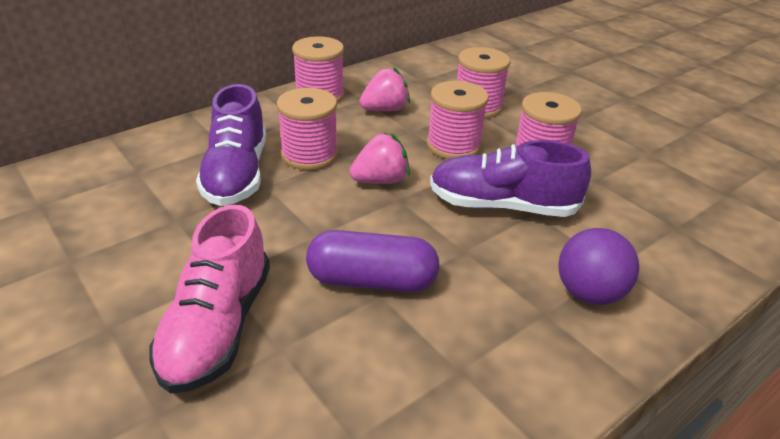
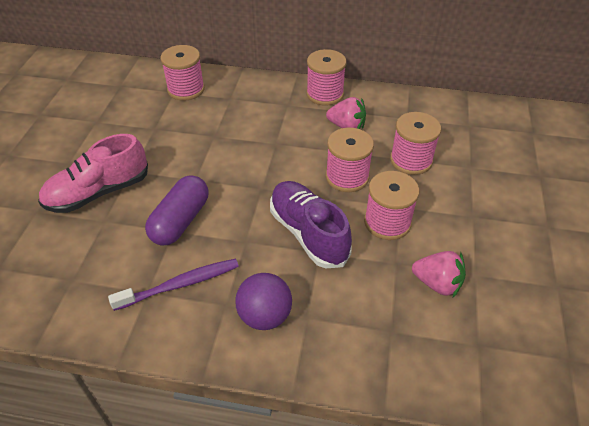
camera: 50 degrees right, 10 degrees up
purple shoe [196,84,266,206] -> none
pink spool [277,88,338,170] -> pink spool moved to [161,45,205,101]
purple capsule [306,230,440,292] -> purple capsule turned 60 degrees clockwise [145,175,209,245]
pink strawberry [349,133,410,184] -> pink strawberry moved to [412,251,466,297]
none -> purple toothbrush [108,259,239,311]

